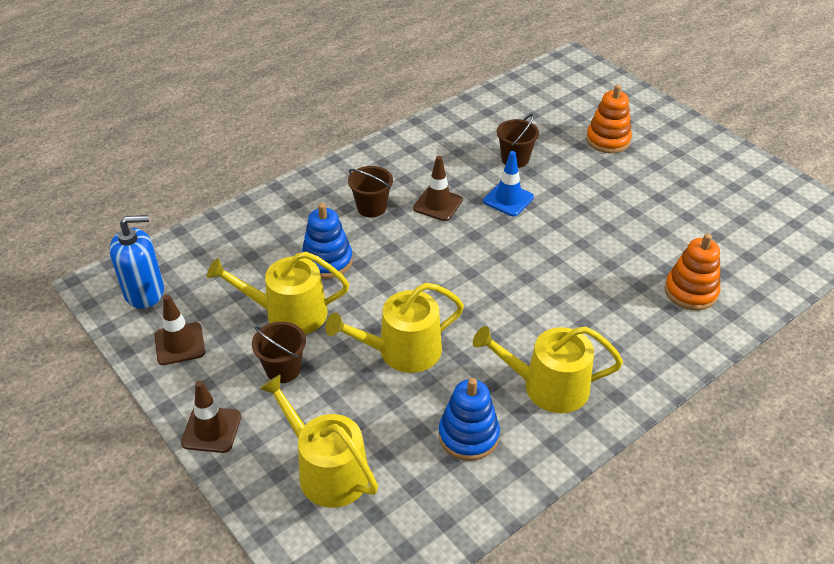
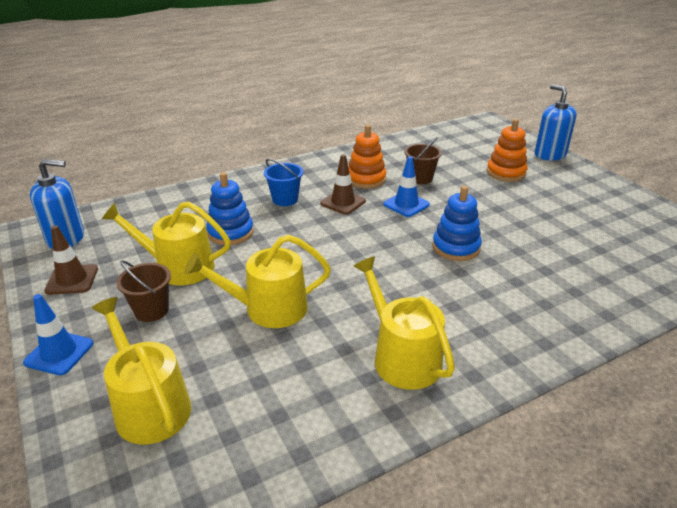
camera: 10 degrees right, 10 degrees down
brown traffic cone [181,381,241,453] -> blue traffic cone [23,294,93,375]
brown bucket [348,166,393,217] -> blue bucket [264,159,303,206]
blue stacking toy [438,378,500,461] -> blue stacking toy moved to [432,186,482,261]
yellow watering can [473,326,623,413] -> yellow watering can turned 45 degrees clockwise [354,256,455,390]
orange stacking toy [665,233,720,310] -> orange stacking toy moved to [348,125,386,189]
none -> blue soap dispenser [534,84,577,161]

